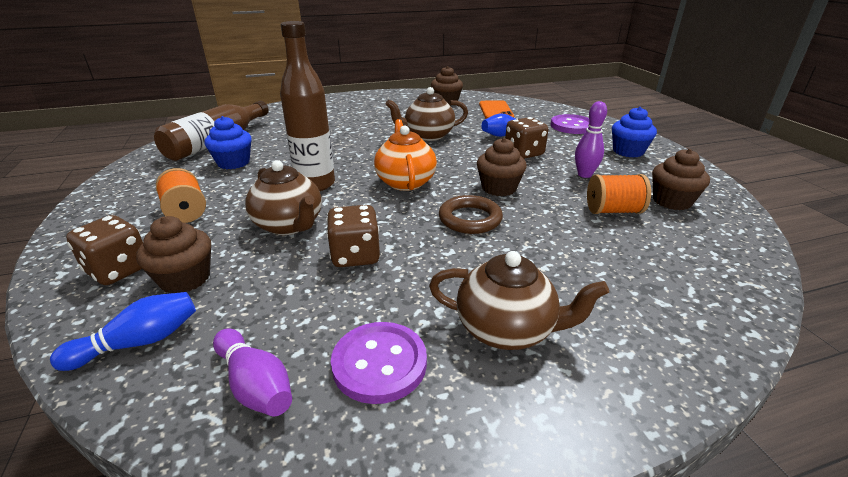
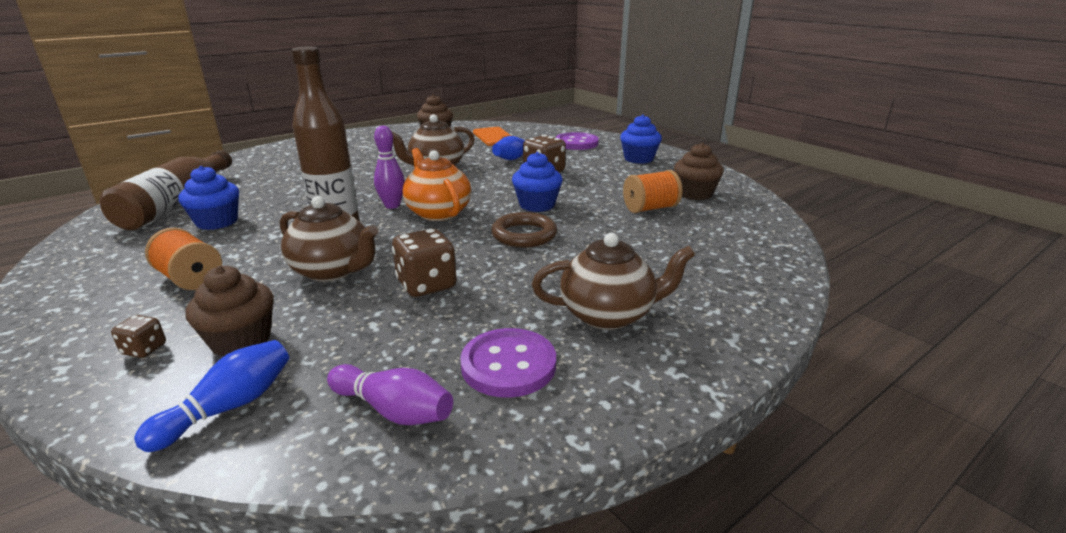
camera: 20 degrees left, 5 degrees down
brown dice [66,215,143,285] -> brown dice [111,315,166,358], size x0.52
brown cupcake [477,138,527,196] -> blue cupcake [512,152,563,212]
purple bowling pin [575,101,607,178] -> purple bowling pin moved to [374,126,405,209]

